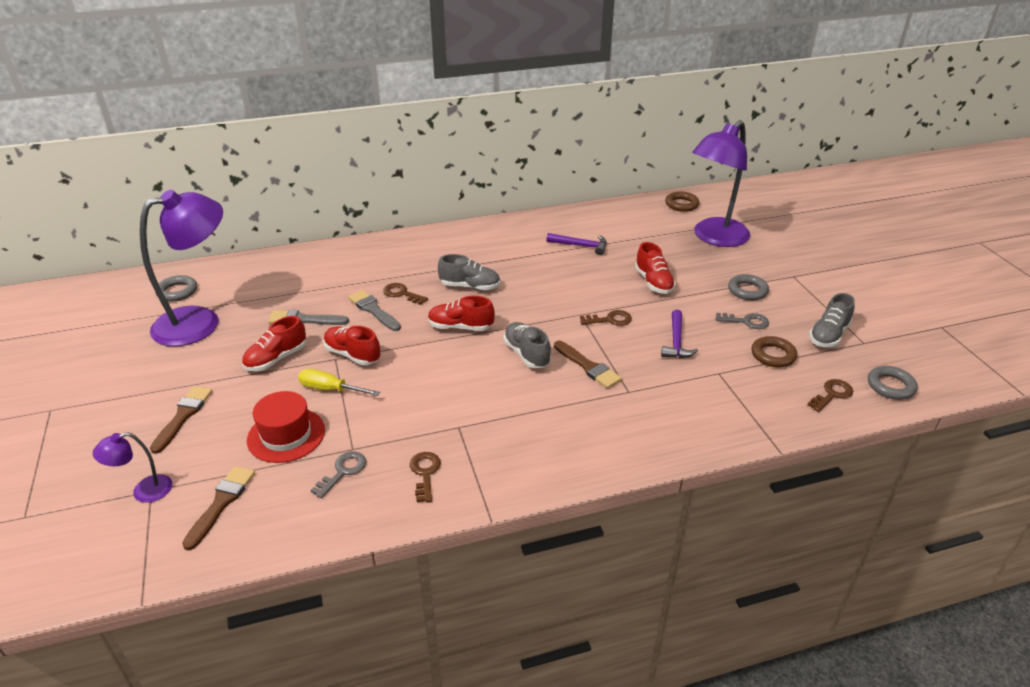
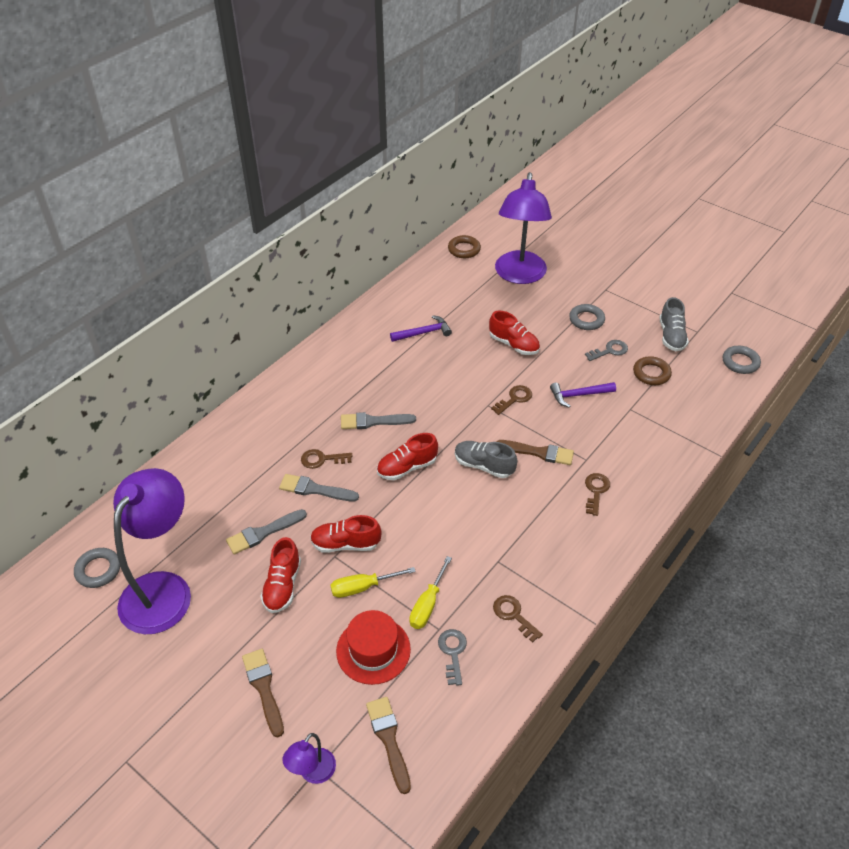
camera: 35 degrees left, 10 degrees up
grey shoe [438,254,500,290] -> grey brush [341,412,416,429]
purple hammer [661,310,698,358] -> purple hammer turned 105 degrees clockwise [550,382,616,408]
brown key [808,379,853,412] -> brown key moved to [585,473,610,516]
none -> yellow screwdriver [409,556,452,629]

